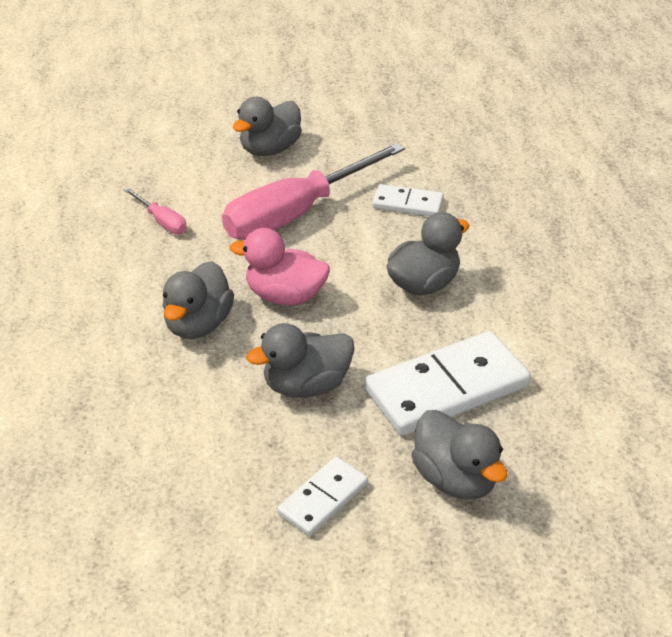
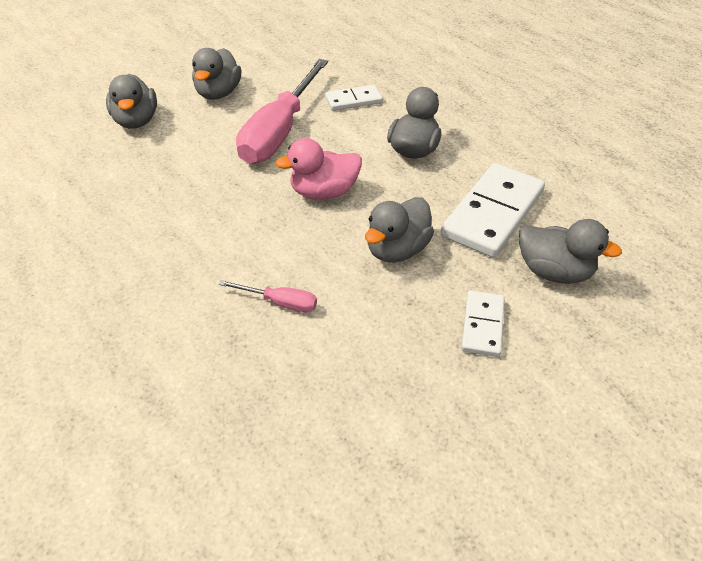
camera: 30 degrees left, 5 degrees up
pink screwdriver [123,187,187,234] -> pink screwdriver moved to [219,280,317,312]
grey duck [163,261,234,339] -> grey duck moved to [106,74,157,128]

